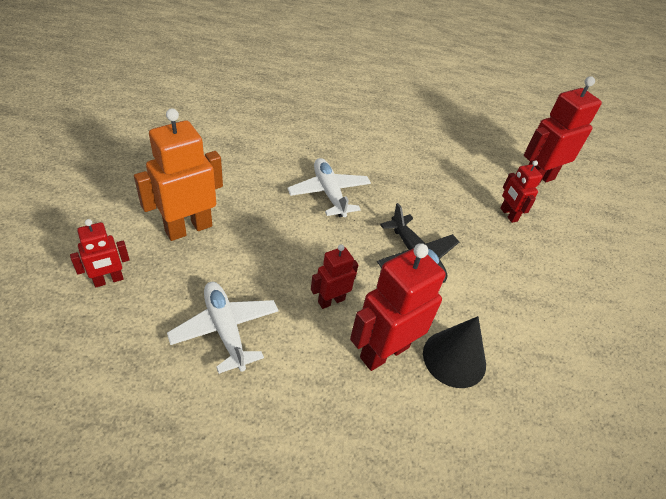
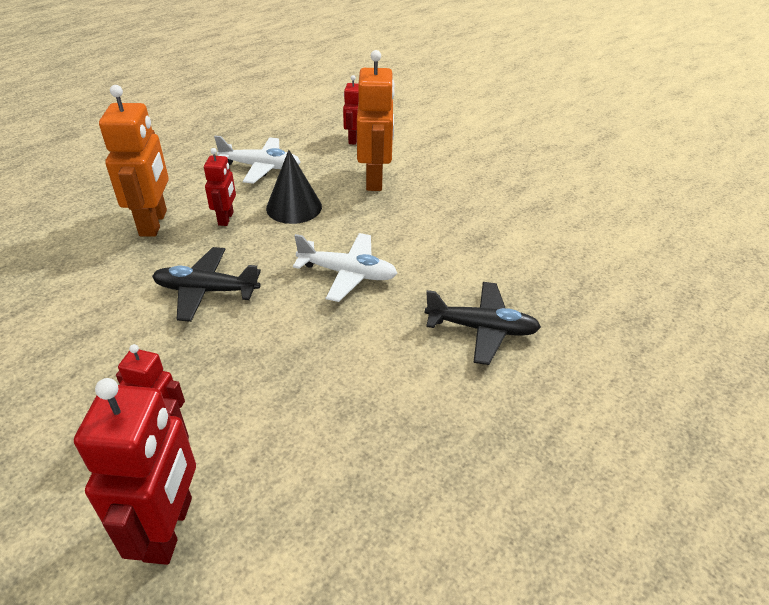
camera: 130 degrees right, 5 degrees down
red robot [350,243,446,371] -> orange robot [99,85,169,237]
black cone [423,316,486,388] -> black cone moved to [266,150,322,224]
none -> black plane [425,282,541,365]

